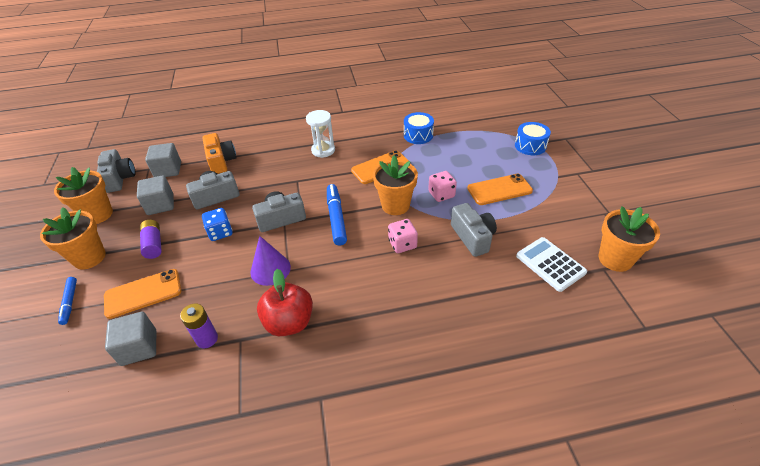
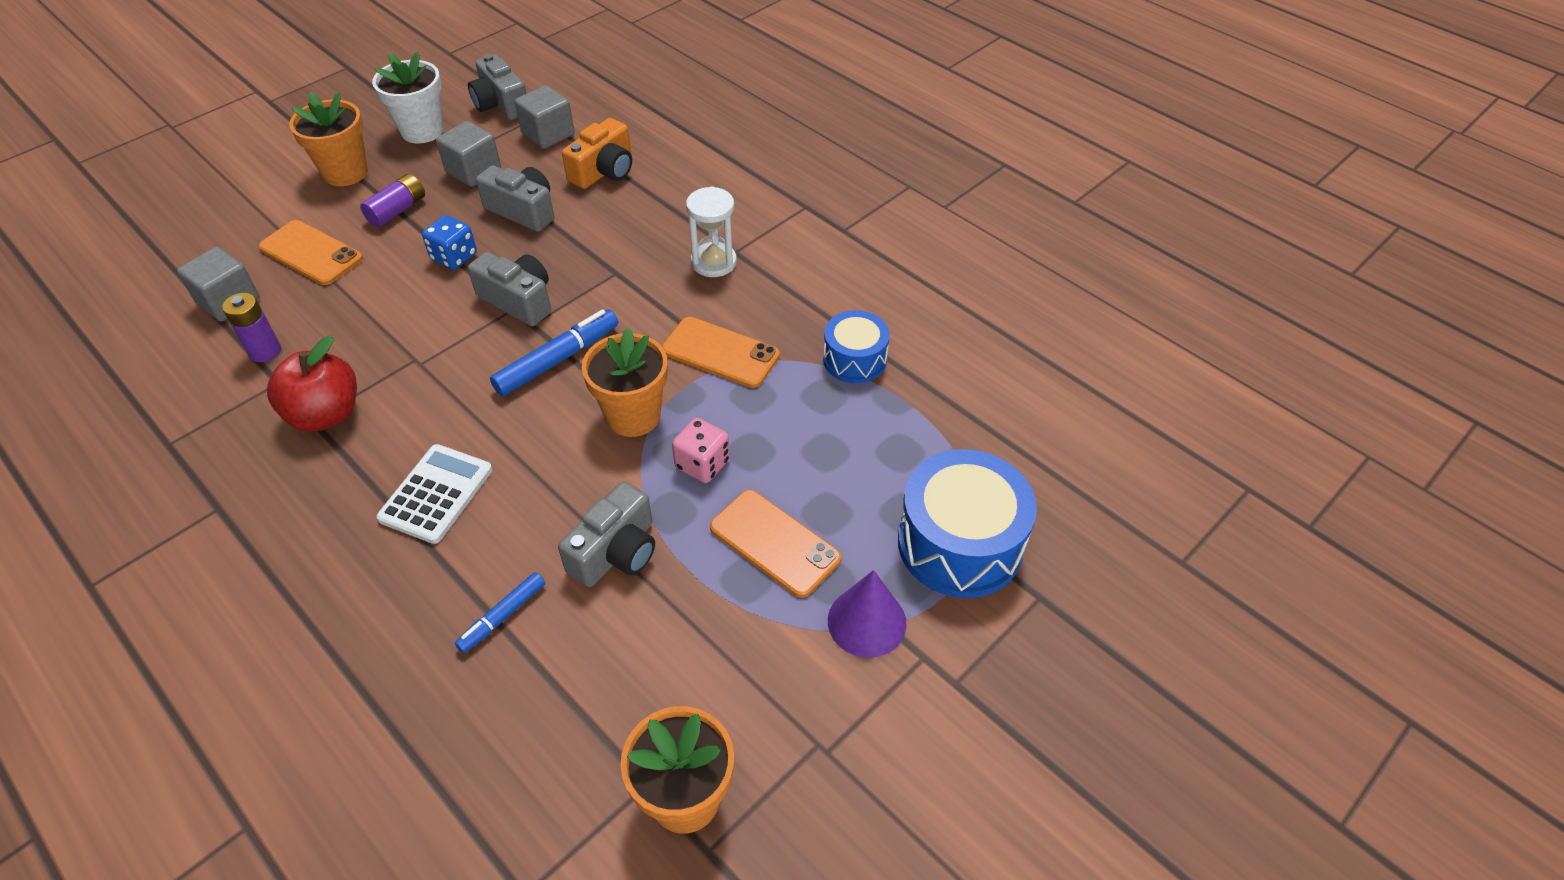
camera: 55 degrees right, 5 degrees up
orange flower pot [54,167,113,224] -> white flower pot [372,52,443,143]
blue marker [58,277,77,325] -> blue marker moved to [455,572,545,653]
grey camera [97,149,135,193] -> grey camera turned 105 degrees clockwise [468,54,527,120]
purple cone [250,236,291,286] -> purple cone moved to [828,570,907,658]
pink dice [388,219,418,253] -> none
blue drum [515,122,551,155] -> blue drum [898,449,1037,598], size x1.70
white calculator [516,237,587,292] -> white calculator moved to [376,444,492,544]

